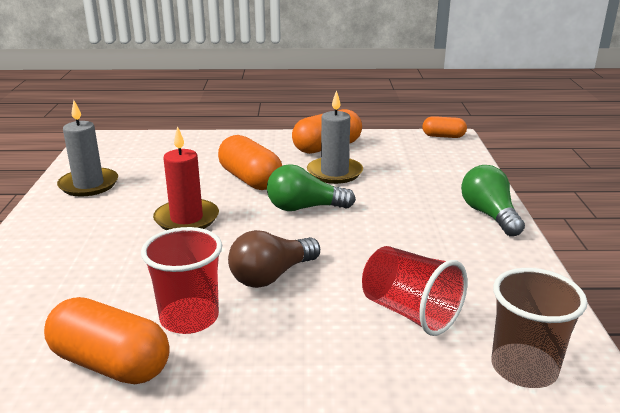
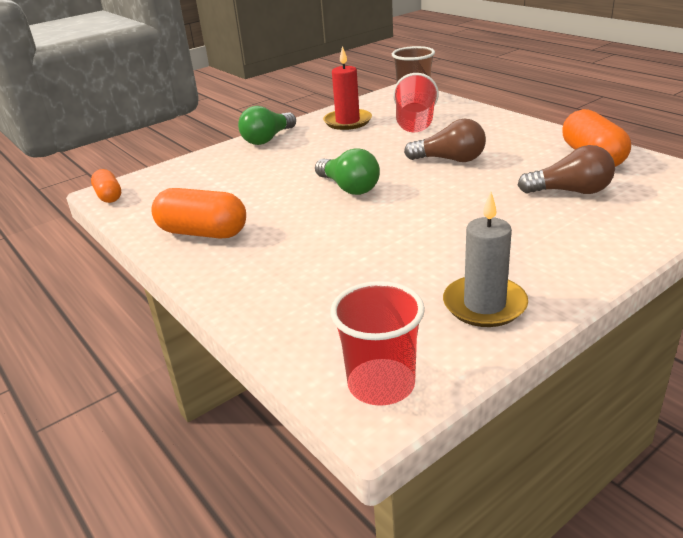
camera: 125 degrees left, 5 degrees up
red cup [141,227,222,334] -> red cup moved to [330,281,425,406]
red candle [153,126,219,230] -> red candle moved to [323,46,372,130]
orange capsule [218,135,282,190] -> none
grey candle [307,90,363,184] -> none
none -> brown light bulb [518,145,615,194]

